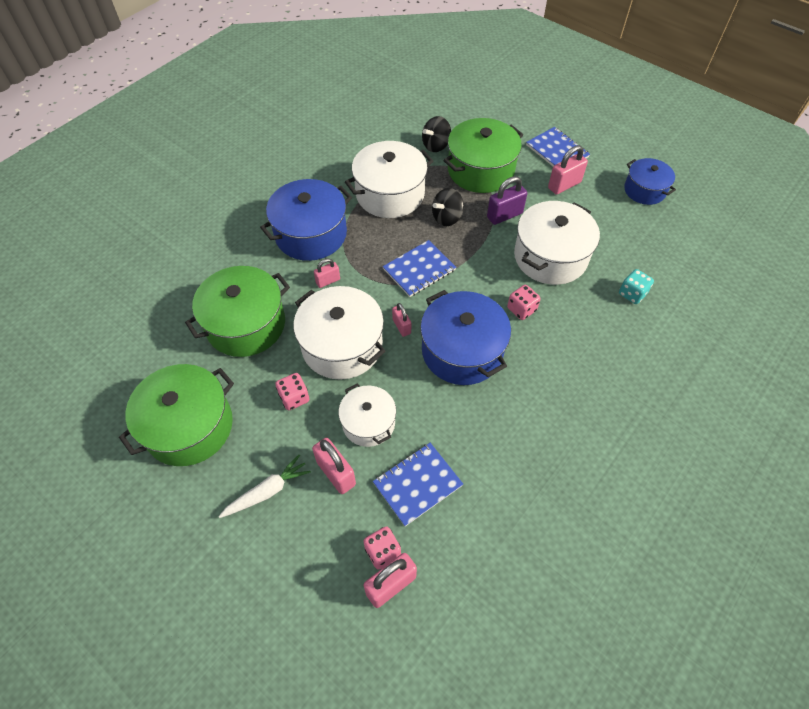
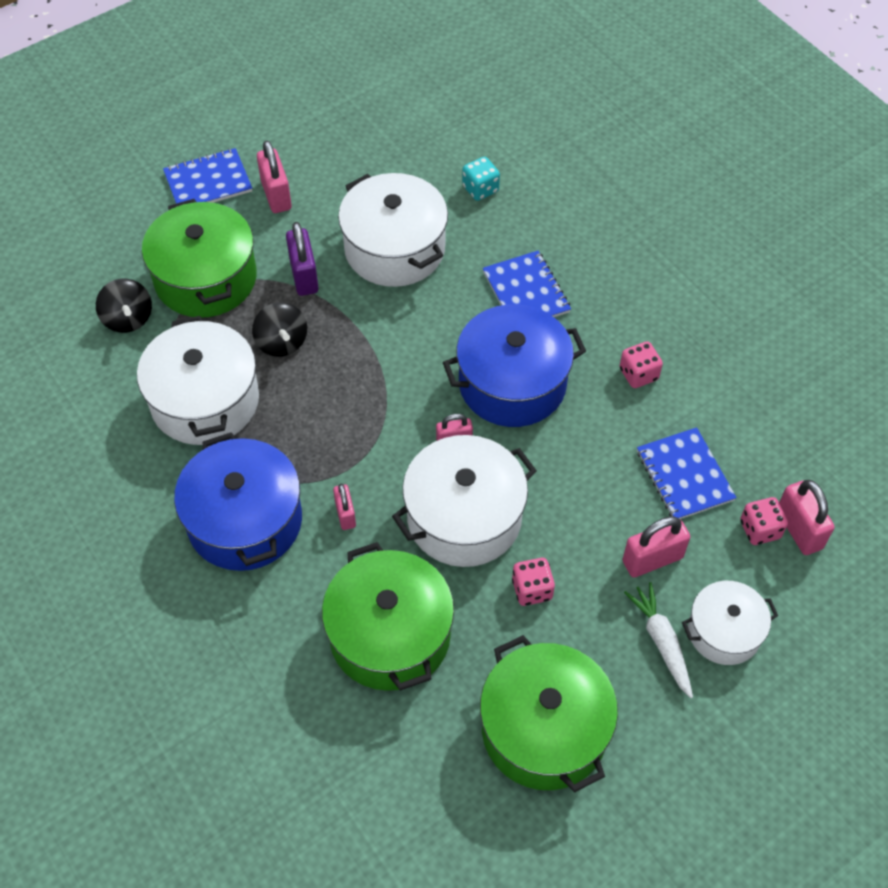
camera: 75 degrees left, 0 degrees up
white pot [338,384,396,447] -> white pot moved to [682,581,778,665]
blue notebook [383,240,456,297] -> blue notebook moved to [483,251,571,317]
pink dice [507,285,541,320] -> pink dice moved to [620,341,663,388]
blue pot [624,158,676,205] -> none

